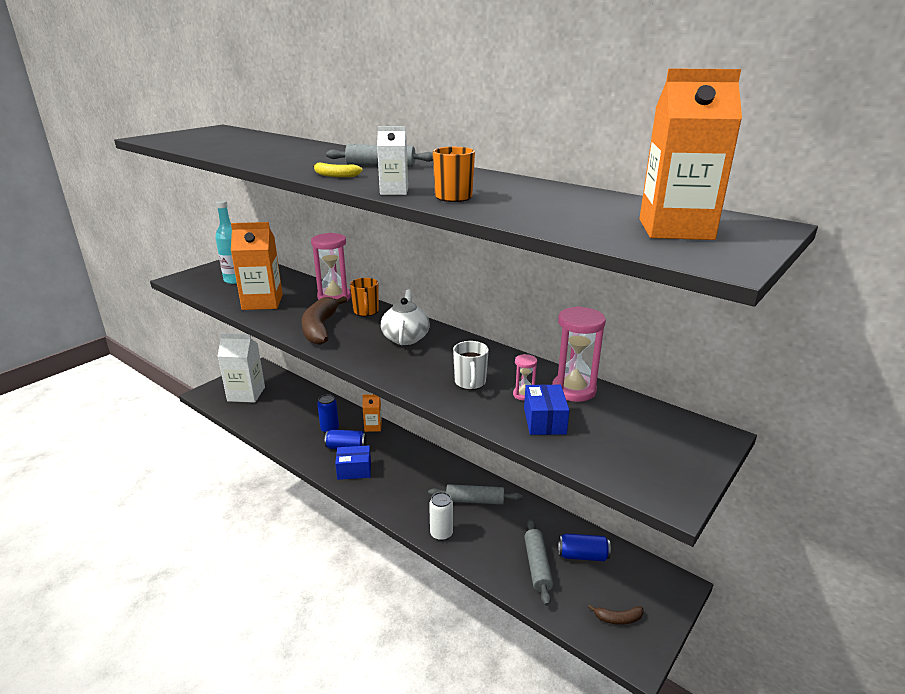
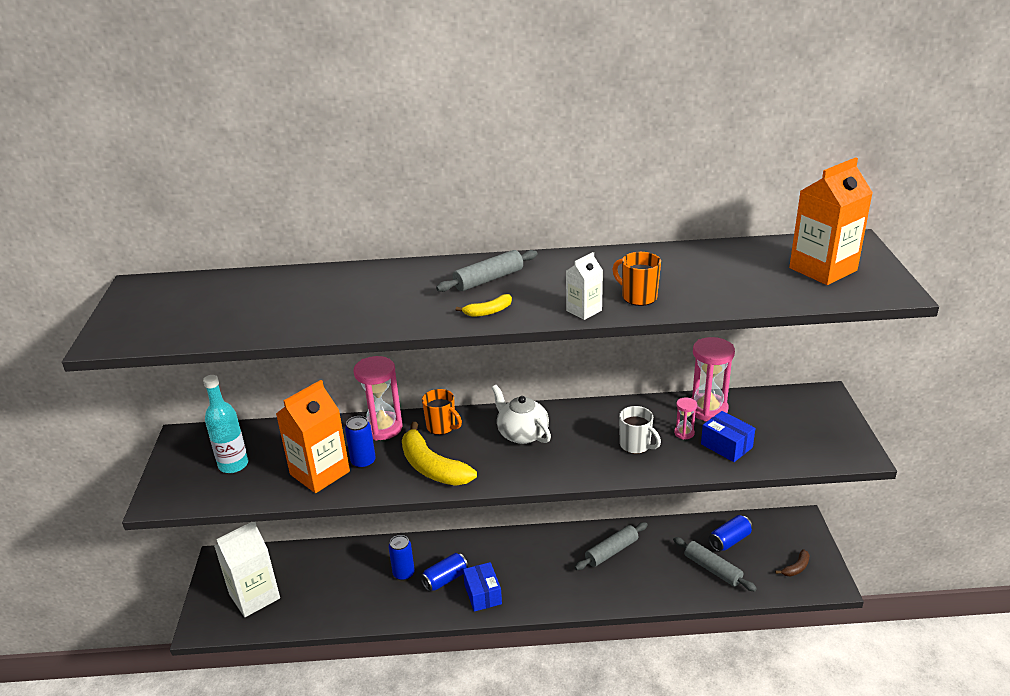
camera: 40 degrees left, 5 degrees up
brown banana [302,296,347,345] -> yellow banana [402,422,477,486]
blue box [335,446,371,480] -> blue box turned 60 degrees counterclockwise [463,562,502,612]
orange carton [362,394,382,432] -> none
white can [429,492,453,541] -> none
none -> blue can [345,416,376,469]

